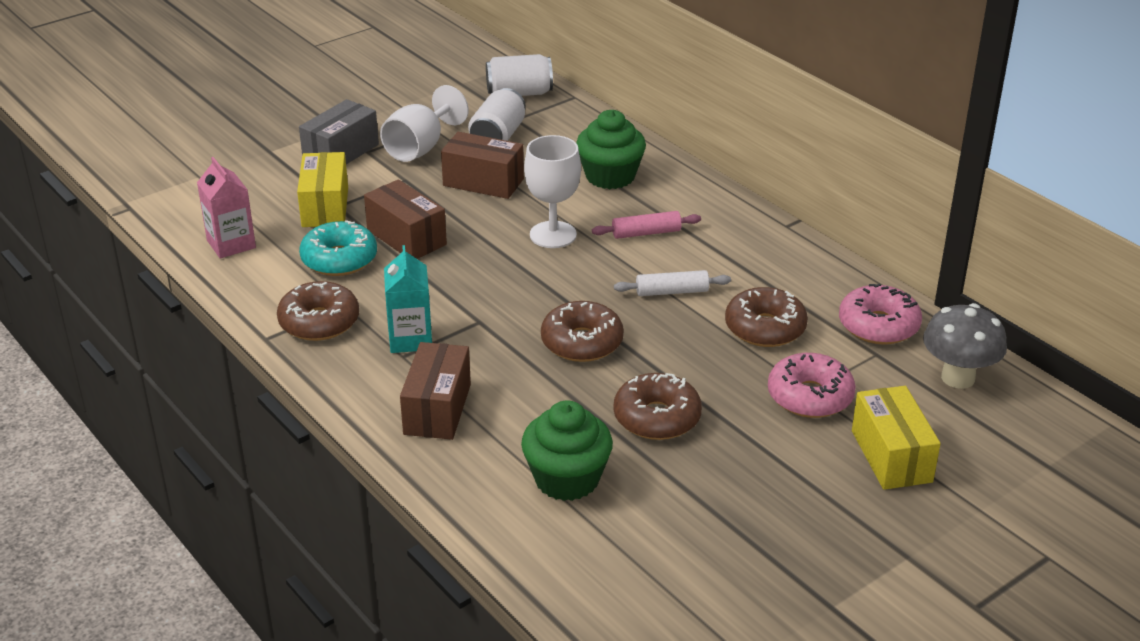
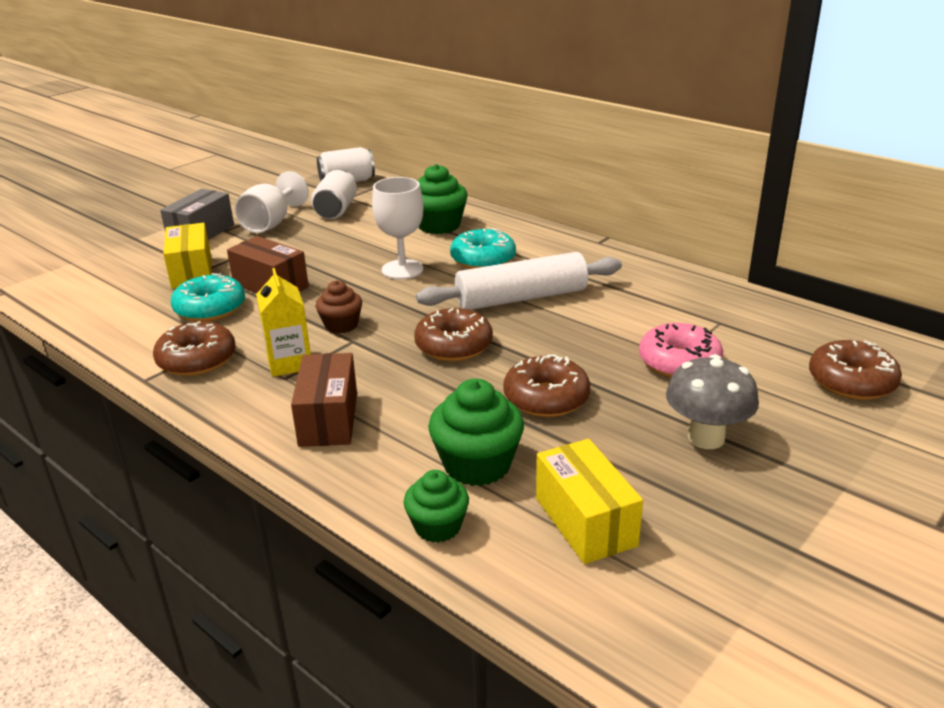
camera: 10 degrees left, 5 degrees down
pink carton [197,157,256,259] -> none
turquoise carton [384,245,432,353] -> yellow carton [256,268,311,377]
brown box [441,132,524,199] -> none
pink rolling pin [592,211,701,239] -> turquoise donut [450,228,516,269]
white rolling pin [614,270,731,296] -> white rolling pin [416,252,622,310], size x2.01
brown donut [725,287,808,347] -> brown donut moved to [809,340,902,400]
pink donut [839,283,922,345] -> none
yellow box [852,386,941,490] -> yellow box moved to [536,439,643,564]
grey mushroom [923,303,1007,389] -> grey mushroom moved to [666,354,759,449]
none -> brown cupcake [315,280,362,334]
none -> green cupcake [404,470,469,543]

